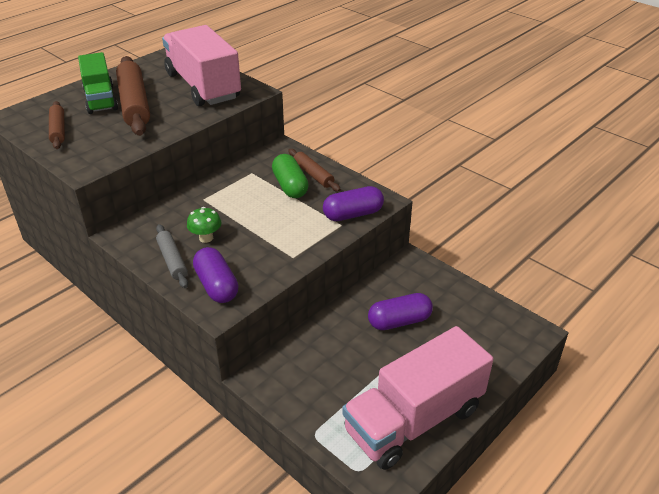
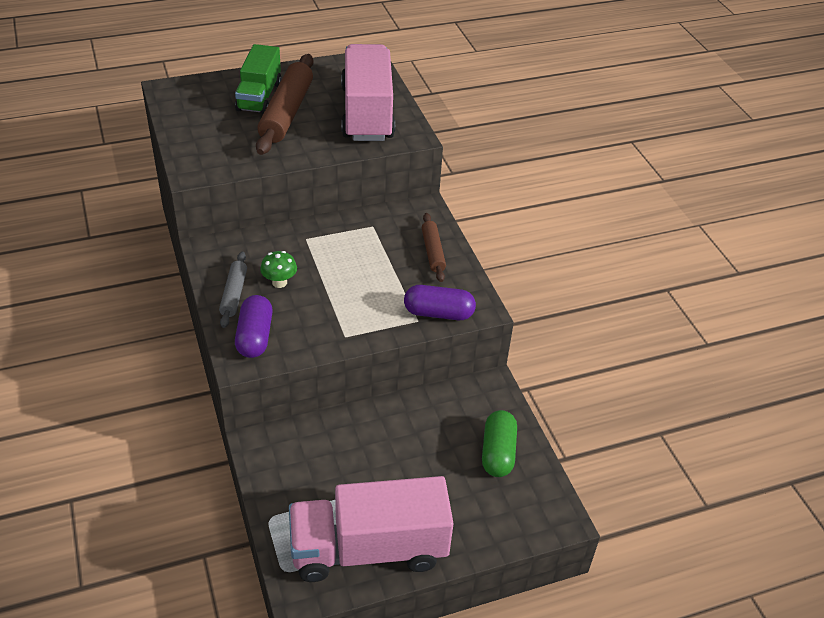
camera: 25 degrees right, 5 degrees up
brown rolling pin [49,101,65,149] -> none
green capsule [272,154,309,198] -> green capsule moved to [482,410,517,477]
purple capsule [368,293,433,330] -> none

